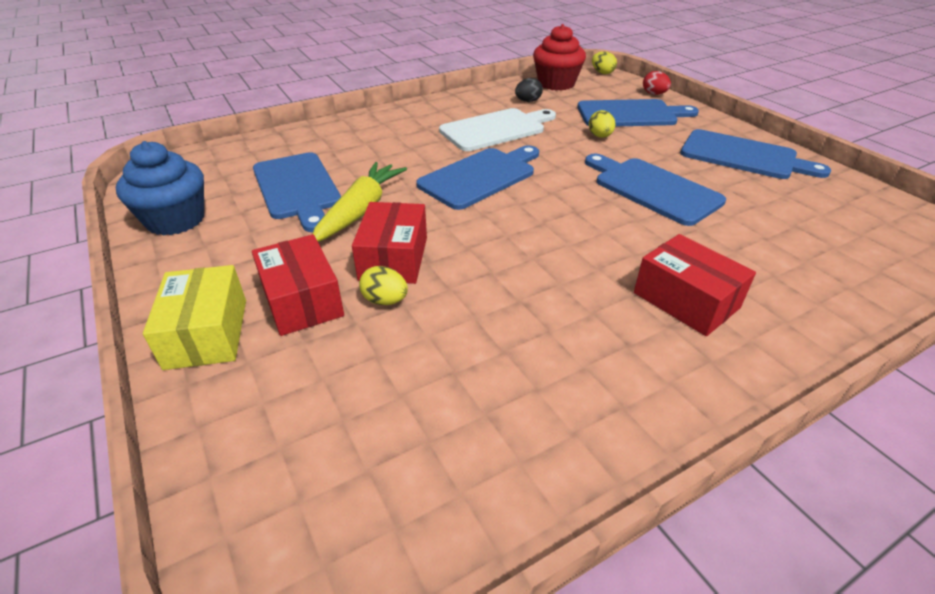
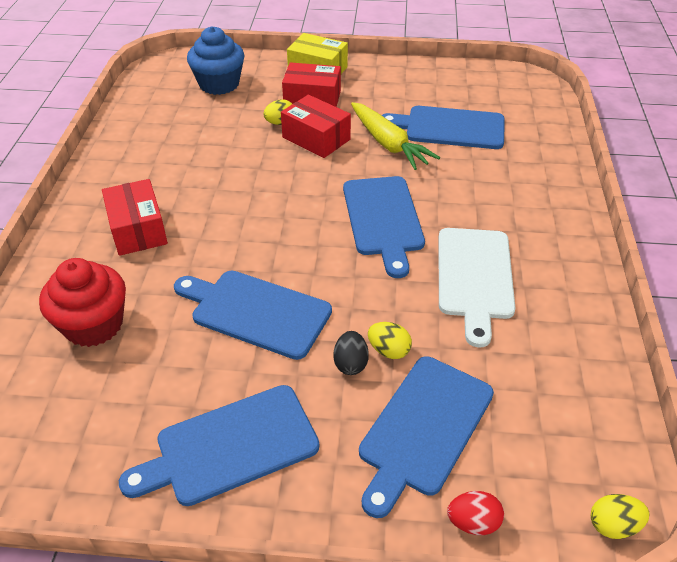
camera: 125 degrees right, 5 degrees up
blue cupcake [116,141,204,236] -> blue cupcake moved to [187,26,244,95]
black egg [515,78,543,102] -> black egg moved to [334,331,369,375]
red cupcake [533,24,586,91] -> red cupcake moved to [39,258,126,347]
blue cutting board [585,154,726,226] -> blue cutting board turned 150 degrees counterclockwise [174,271,332,360]
red box [634,234,756,336] -> red box turned 75 degrees clockwise [102,179,168,256]

